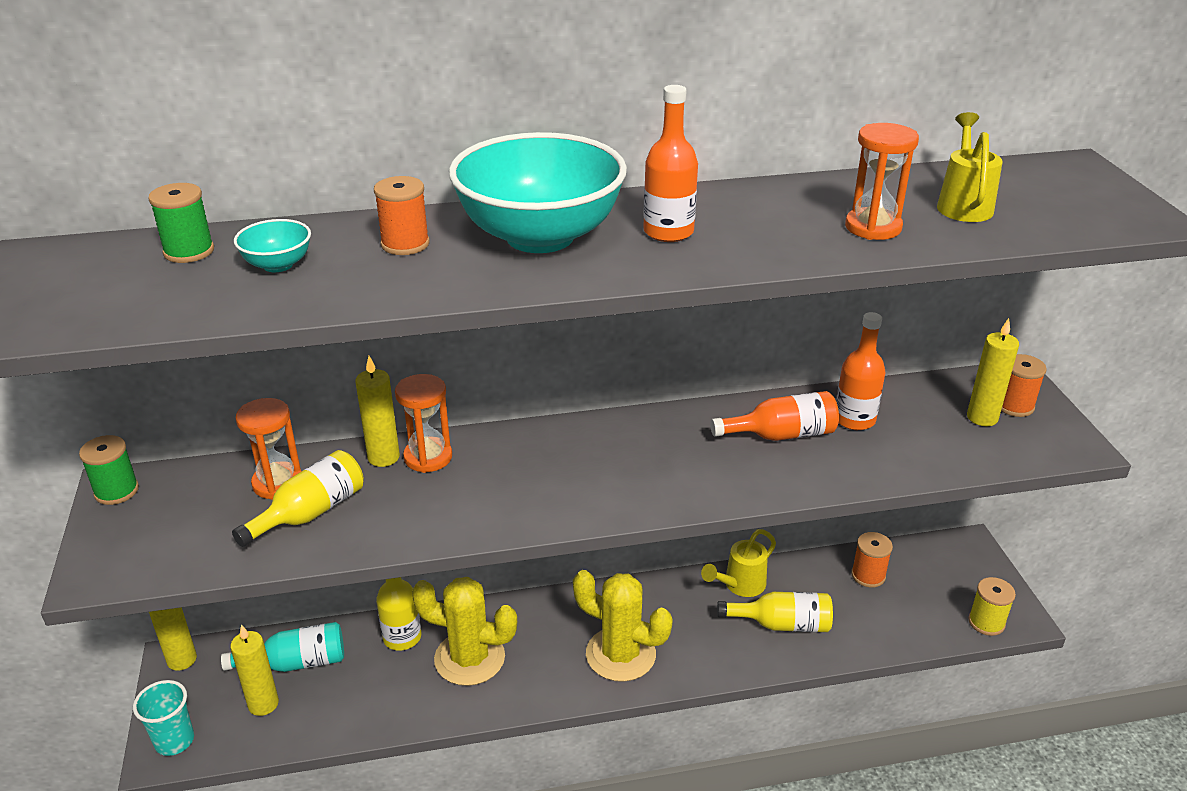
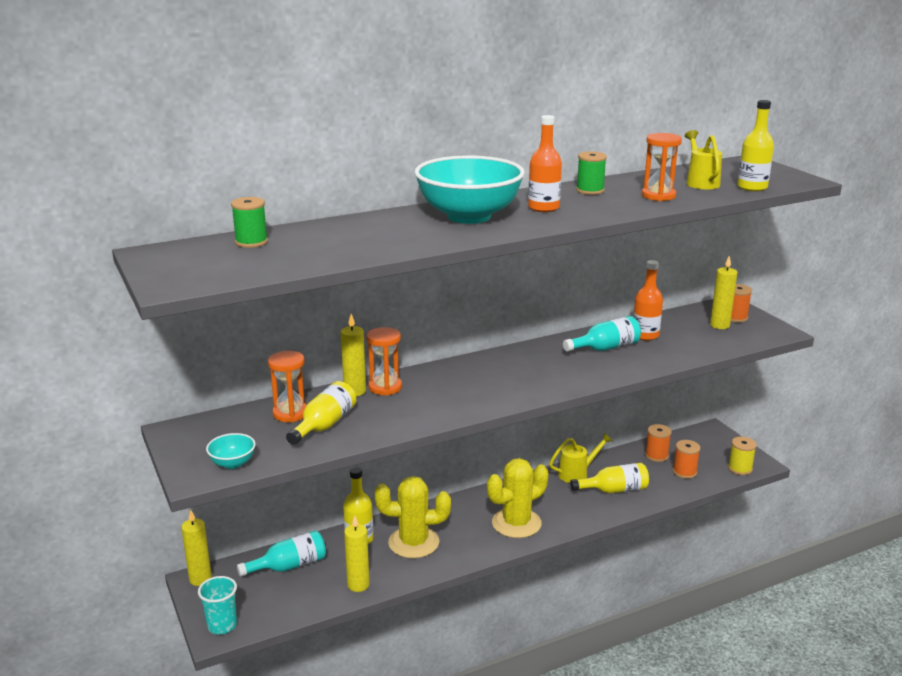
camera: 15 degrees left, 10 degrees down
green spool [79,435,139,505] -> green spool moved to [576,151,607,195]
yellow candle [230,624,279,716] -> yellow candle moved to [344,516,370,592]
turquoise bowl [234,219,311,272] -> turquoise bowl moved to [206,433,255,469]
orange spool [374,176,430,255] -> orange spool moved to [673,440,700,479]
yellow cactus [573,570,673,682] -> yellow cactus turned 45 degrees counterclockwise [487,458,548,538]
yellow watering can [701,529,776,597] -> yellow watering can turned 150 degrees counterclockwise [549,433,612,483]
orange bottle [710,391,839,441] -> turquoise bottle [563,316,641,351]
none -> yellow bottle [737,100,774,191]

